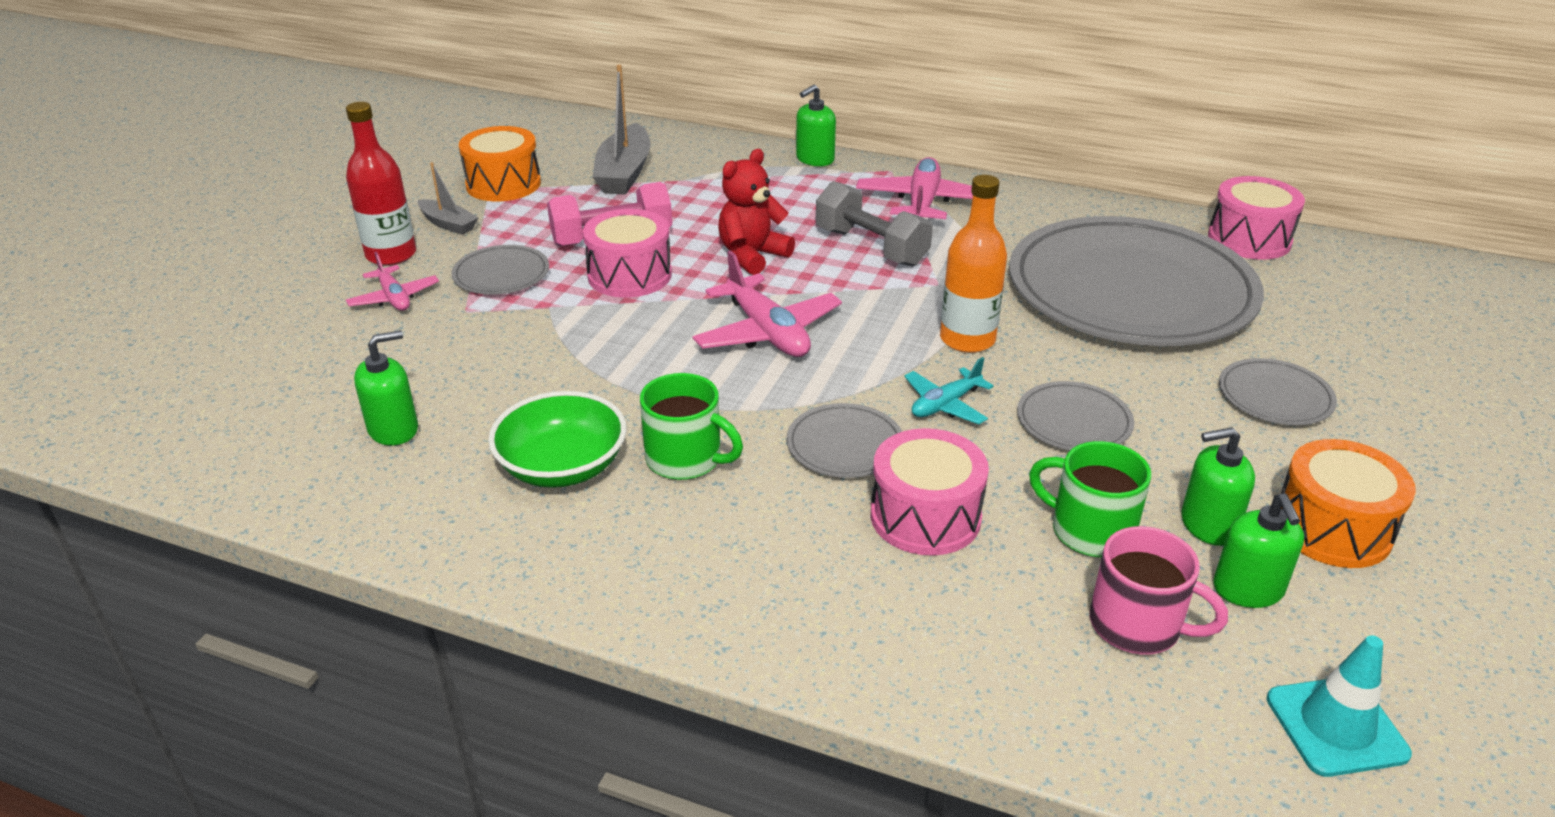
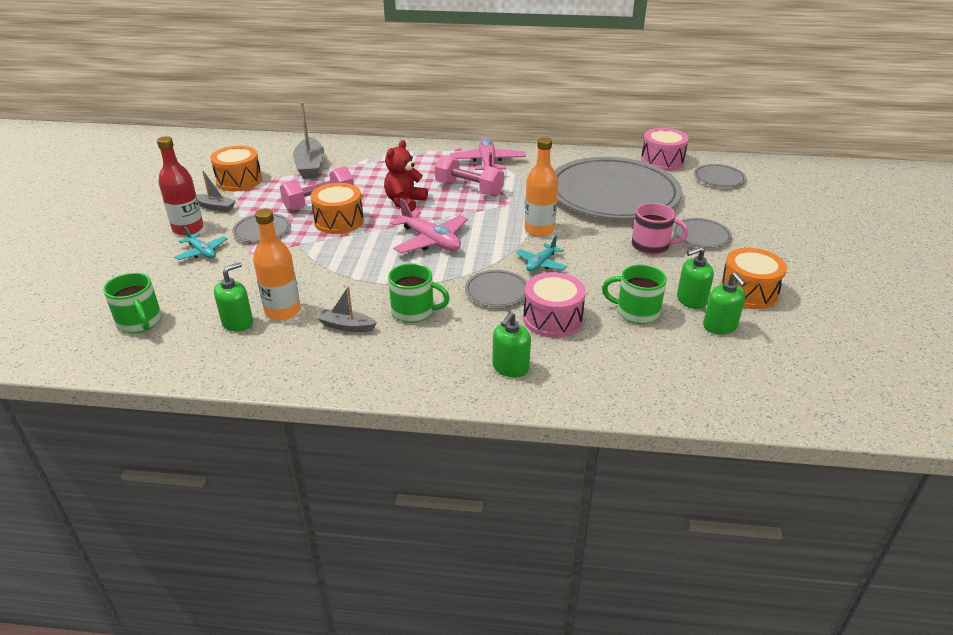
camera: 15 degrees left, 0 degrees up
pink plane [346,252,439,311] -> turquoise plane [175,227,228,260]
green bowl [488,391,627,488] -> grey boat [317,286,377,332]
pink drum [582,209,672,298] -> orange drum [310,183,364,234]
green soap dispenser [796,84,836,166] -> green soap dispenser moved to [492,312,531,378]
grey dumbbell [816,181,933,267] -> pink dumbbell [435,155,504,197]
grey plate [1017,381,1134,450] -> grey plate moved to [694,164,746,187]
pink mug [1090,526,1228,655] -> pink mug moved to [632,203,689,255]
turquoise traffic cone [1267,635,1412,777] -> none
none -> green mug [103,273,162,333]
none -> orange bottle [253,209,301,320]

